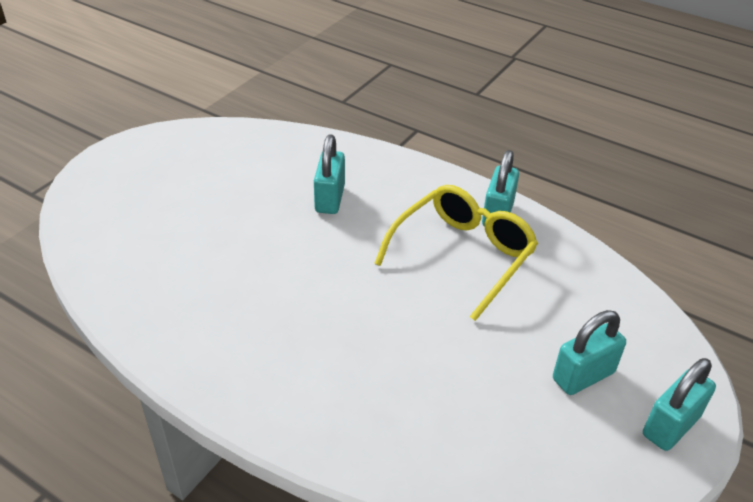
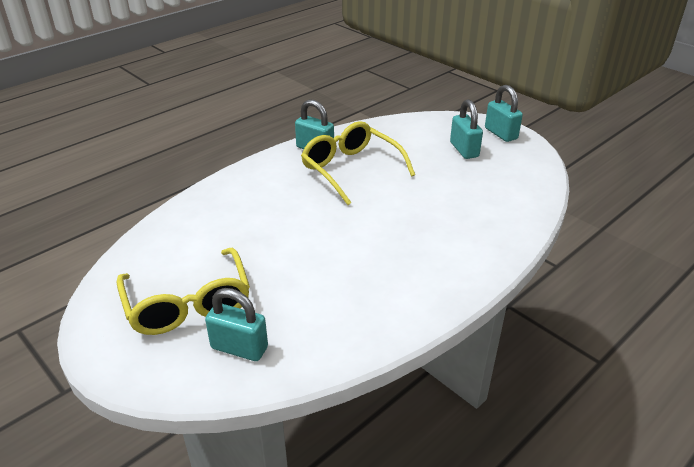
camera: 75 degrees left, 5 degrees down
turquoise padlock [314,135,345,214] -> turquoise padlock moved to [205,288,268,361]
none -> yellow glasses [117,248,250,335]

